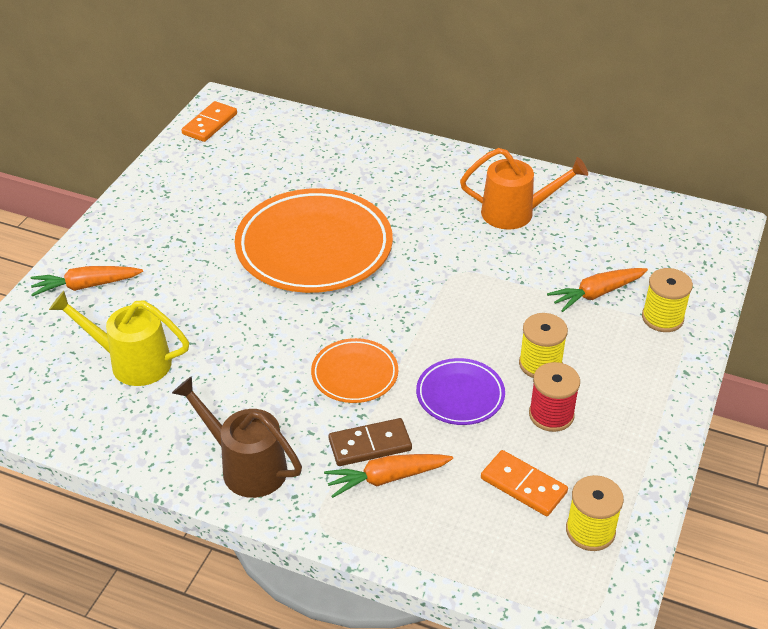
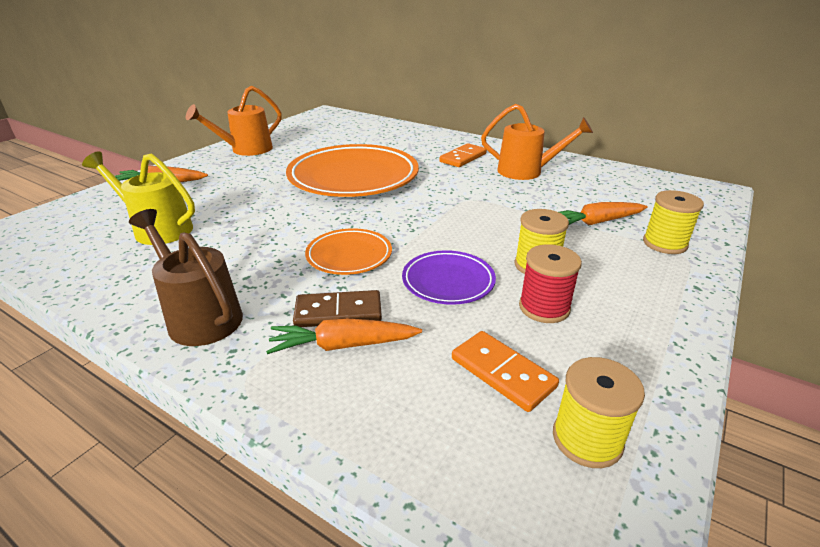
camera: 10 degrees right, 10 degrees down
orange domino [182,101,237,142] -> orange domino moved to [440,143,487,167]
none -> orange watering can [186,86,282,156]

